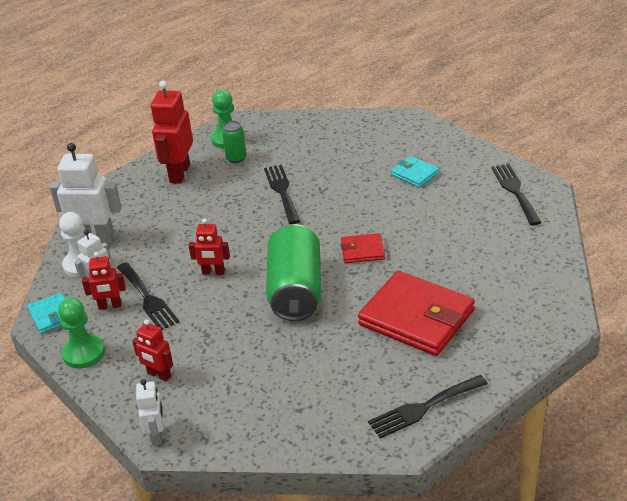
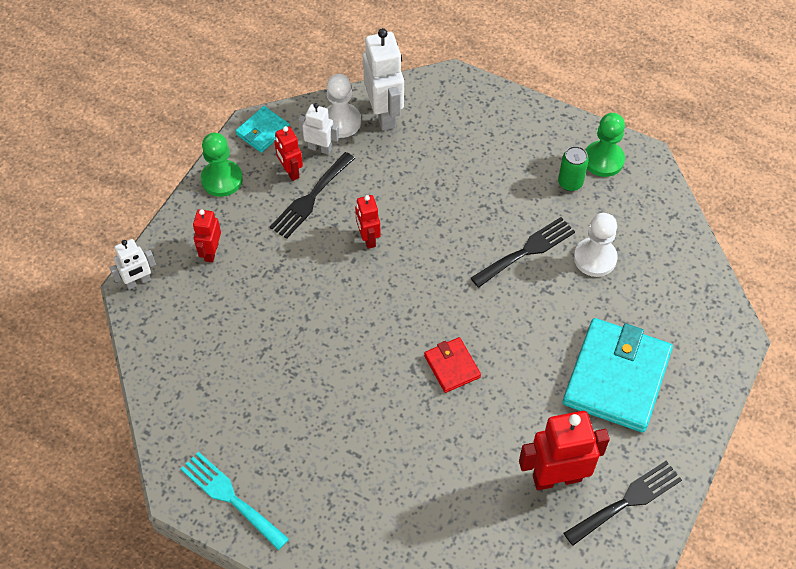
camera: 65 degrees right, 20 degrees up
red robot [151,80,193,184] -> red robot moved to [519,411,610,490]
green can [266,224,322,321] -> none
red wallet [358,271,475,356] -> none
black fork [368,375,488,439] -> turquoise fork [181,452,289,550]
turquoise wallet [391,156,439,188] -> turquoise wallet [563,318,673,432], size x2.07
none -> white pawn [574,213,618,277]

